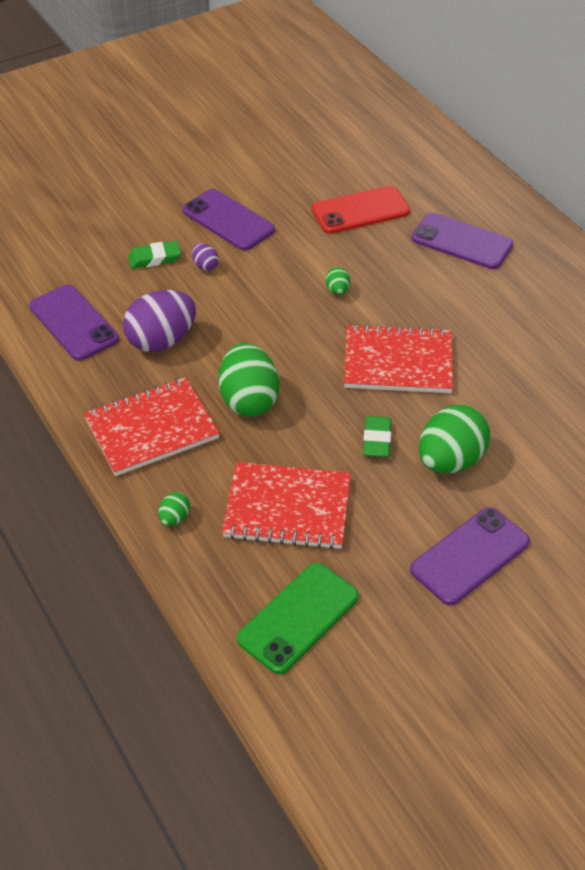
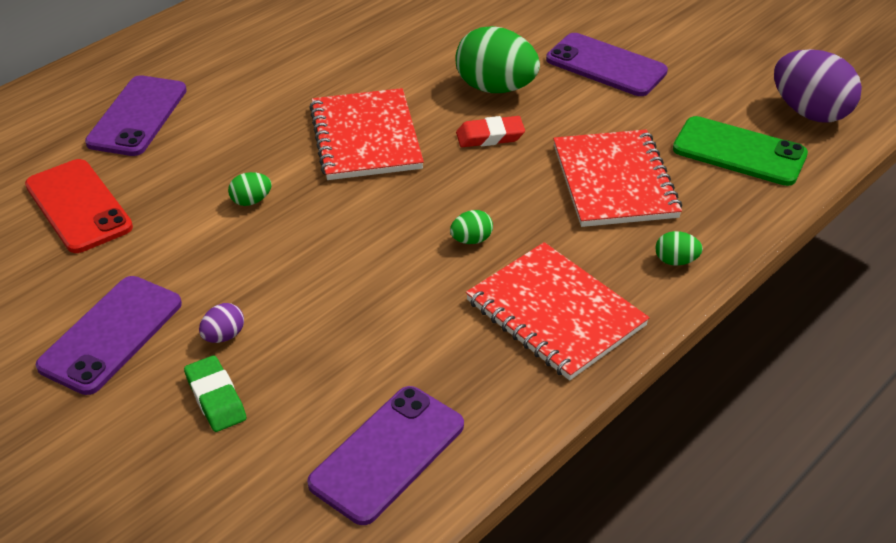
camera: 105 degrees left, 5 degrees down
purple egg [123,290,196,352] -> purple egg moved to [774,49,862,122]
green egg [219,343,279,417] -> green egg [450,210,493,244], size x0.45
green eraser [363,416,391,457] -> red eraser [456,116,525,147]

